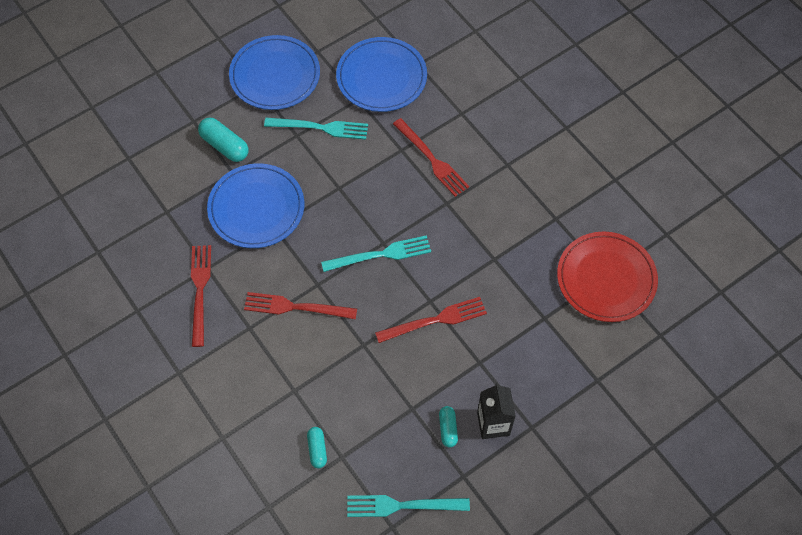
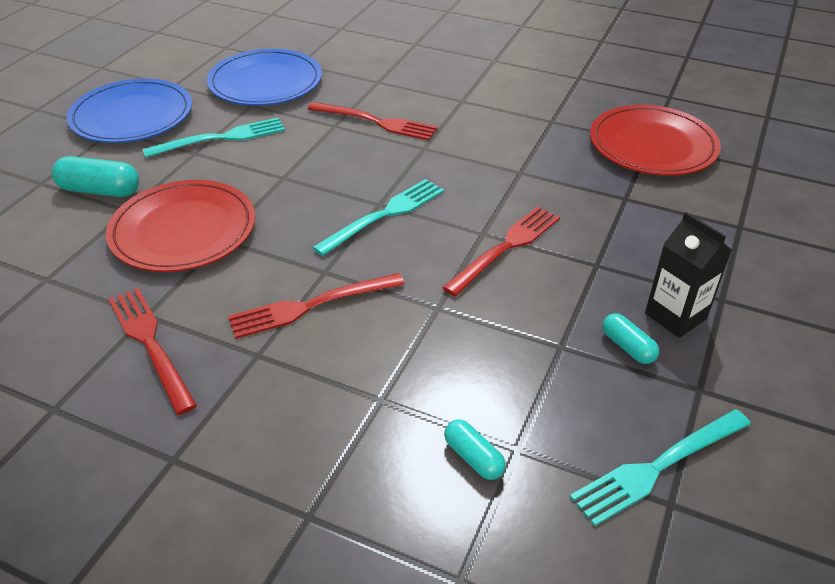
camera: 30 degrees left, 20 degrees down
blue plate [207,163,304,248] -> red plate [106,180,255,272]

